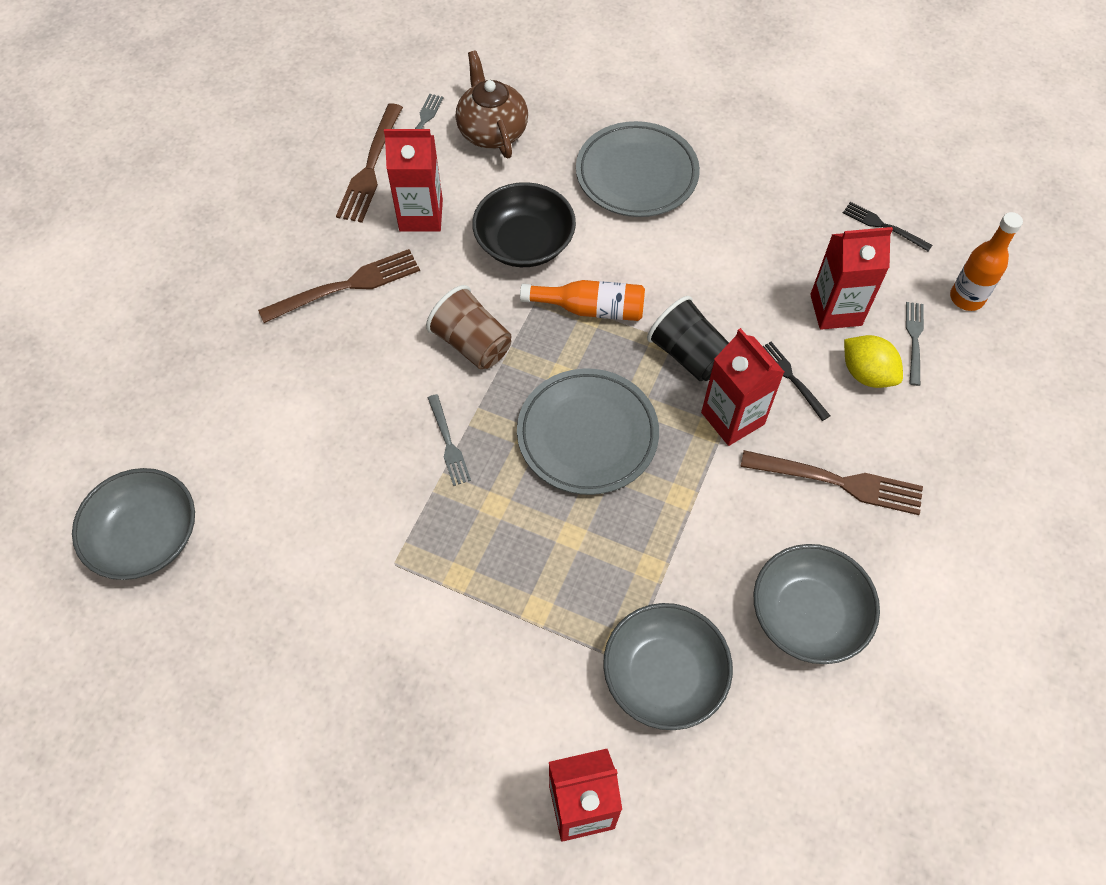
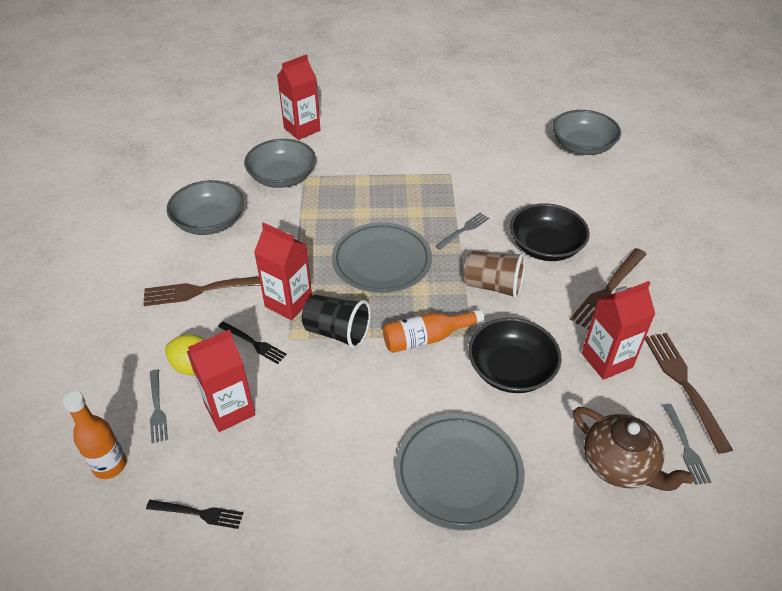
camera: 155 degrees right, 15 degrees down
grey fork [428,394,471,486] -> grey fork turned 90 degrees clockwise [435,213,489,250]
none -> black bowl [510,203,590,261]

